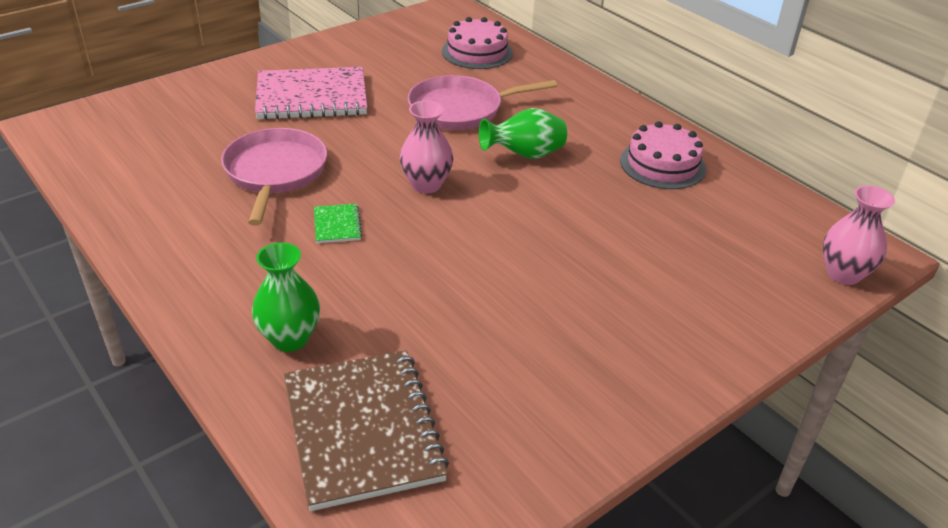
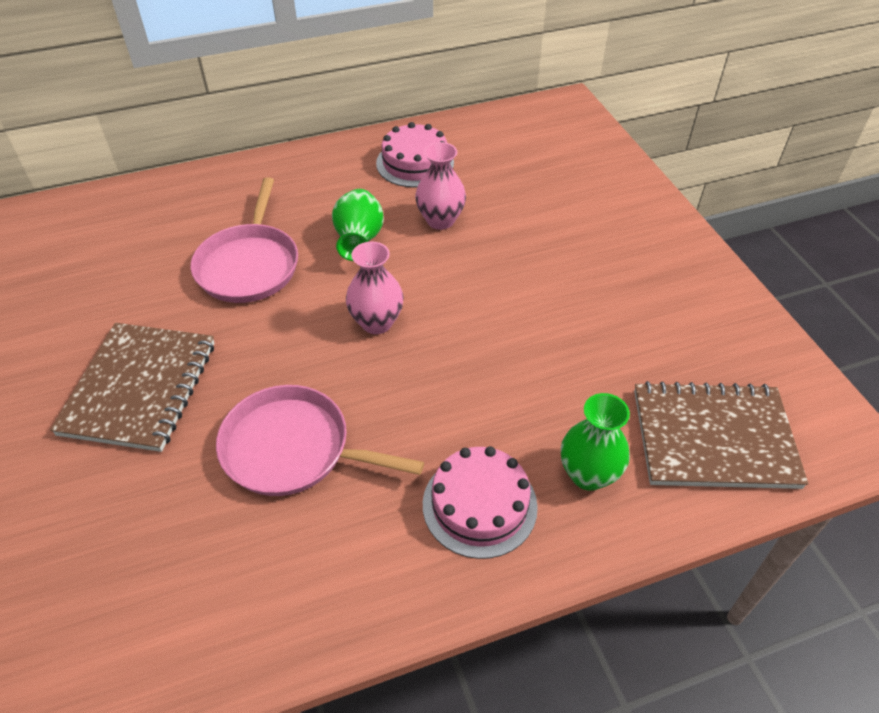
camera: 70 degrees left, 10 degrees up
pink notebook [255,67,367,120] -> brown notebook [50,323,214,452]
green notebook [314,204,362,243] -> none
pink cake [442,17,513,69] -> pink cake moved to [423,446,538,559]
pink vase [823,185,895,285] -> pink vase moved to [415,142,466,230]

